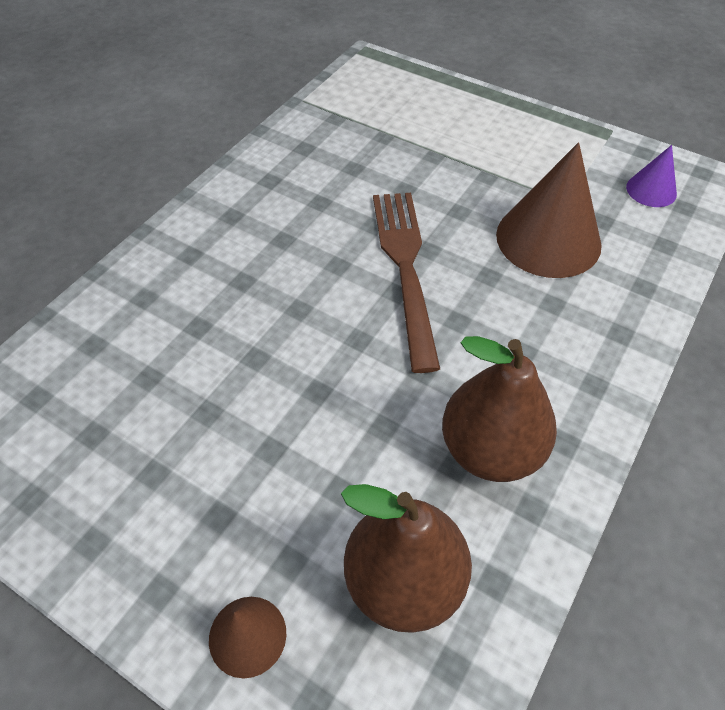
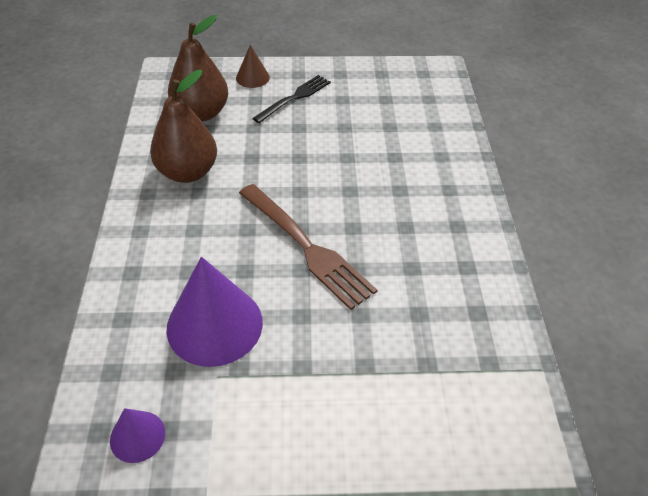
camera: 145 degrees right, 5 degrees down
brown cone [496,142,602,278] -> purple cone [166,257,263,367]
none -> black fork [252,75,331,123]

